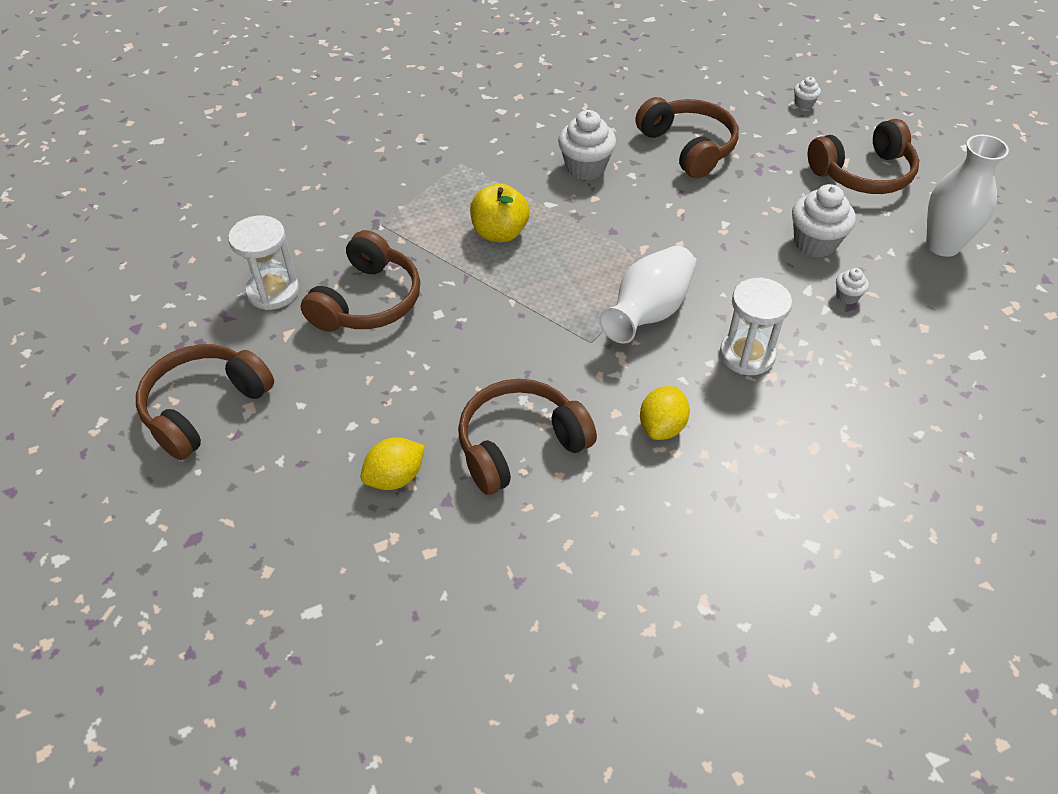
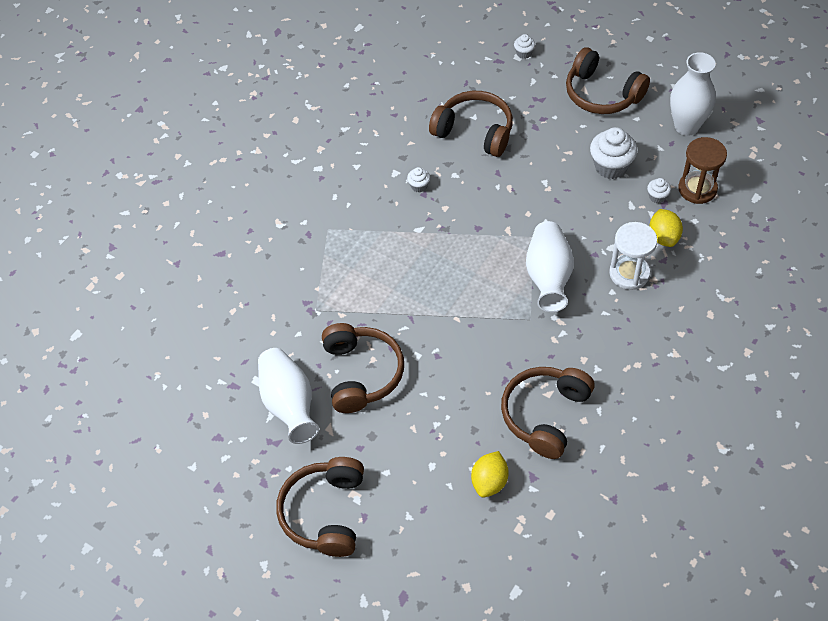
camera: 30 degrees left, 5 degrees up
white hourglass [228,216,299,310] -> white vase [258,348,319,444]
yellow apple [470,183,530,242] -> none
white cupcake [558,110,616,180] -> white cupcake [407,167,430,192], size x0.50
yellow lemon [640,386,690,440] -> yellow lemon moved to [649,209,683,247]
brown headphones [808,119,919,194] -> brown headphones turned 90 degrees clockwise [566,47,650,114]
none -> brown hourglass [678,137,727,204]

